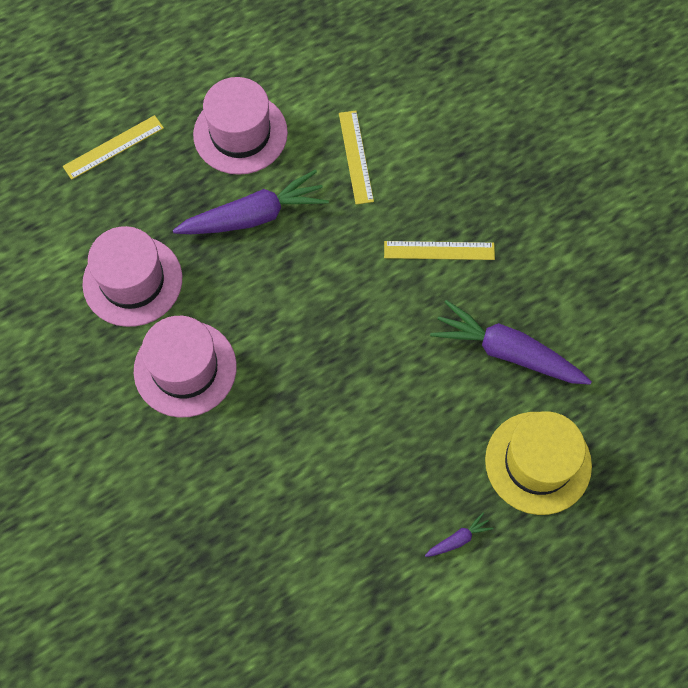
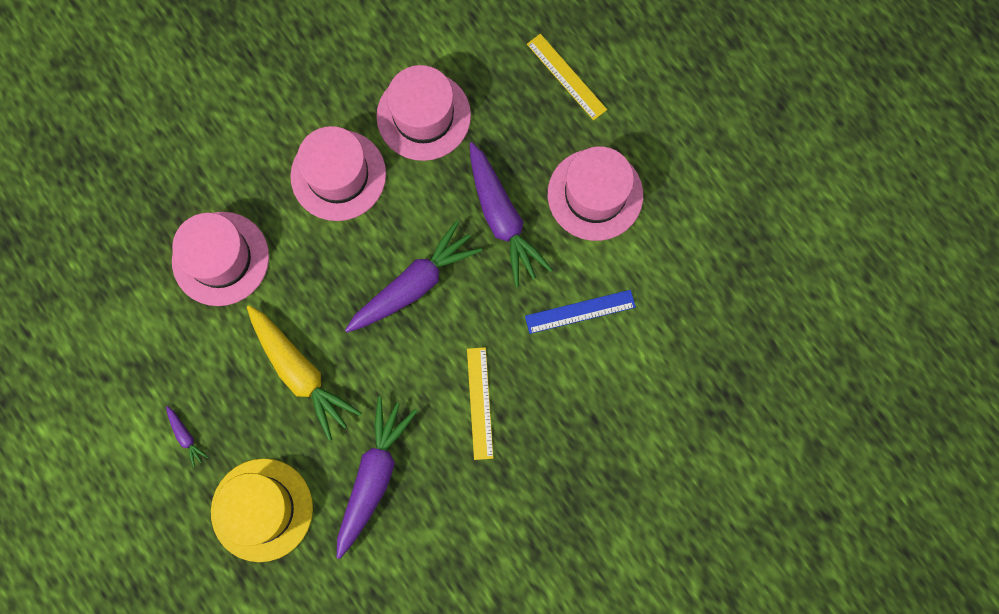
camera: 85 degrees right, 10 degrees up
yellow ruler [339,111,374,205] -> blue ruler [525,290,636,334]
none -> pink hat [172,212,269,306]
none -> yellow carrot [247,305,362,441]
none -> purple carrot [345,220,482,333]

